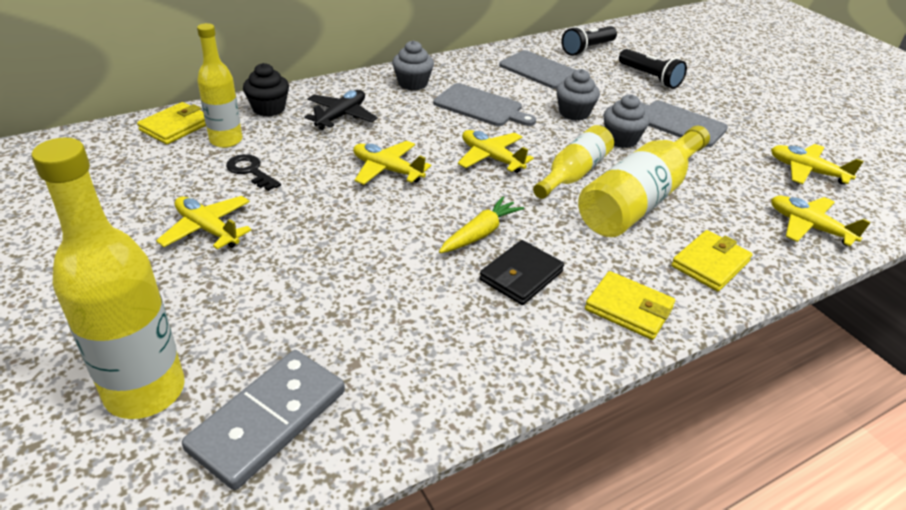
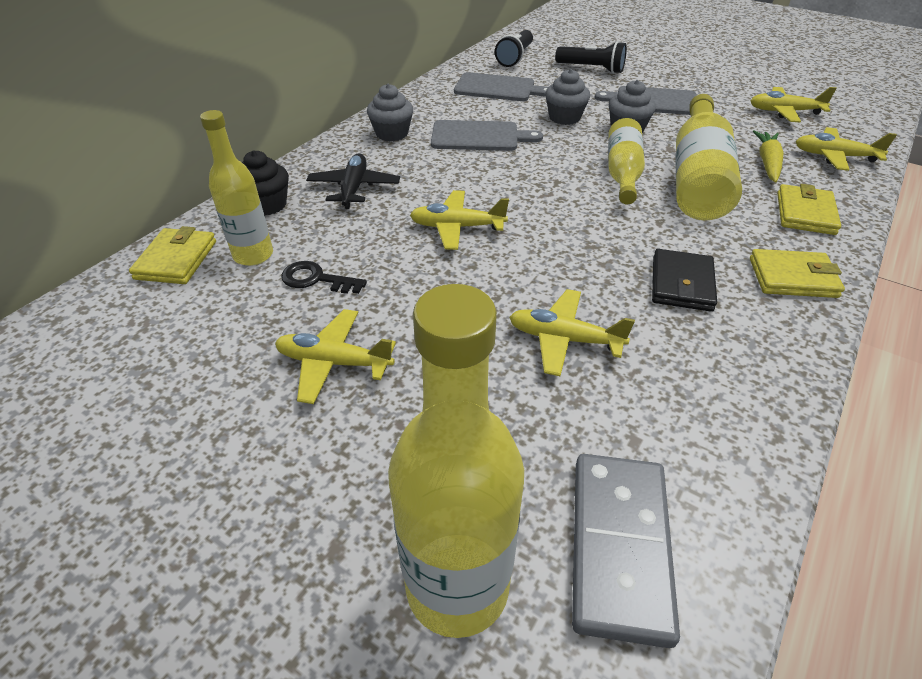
camera: 25 degrees left, 5 degrees up
yellow carrot [439,197,524,253] -> yellow carrot moved to [753,130,783,182]
yellow plane [458,130,534,173] -> yellow plane moved to [509,289,635,376]

